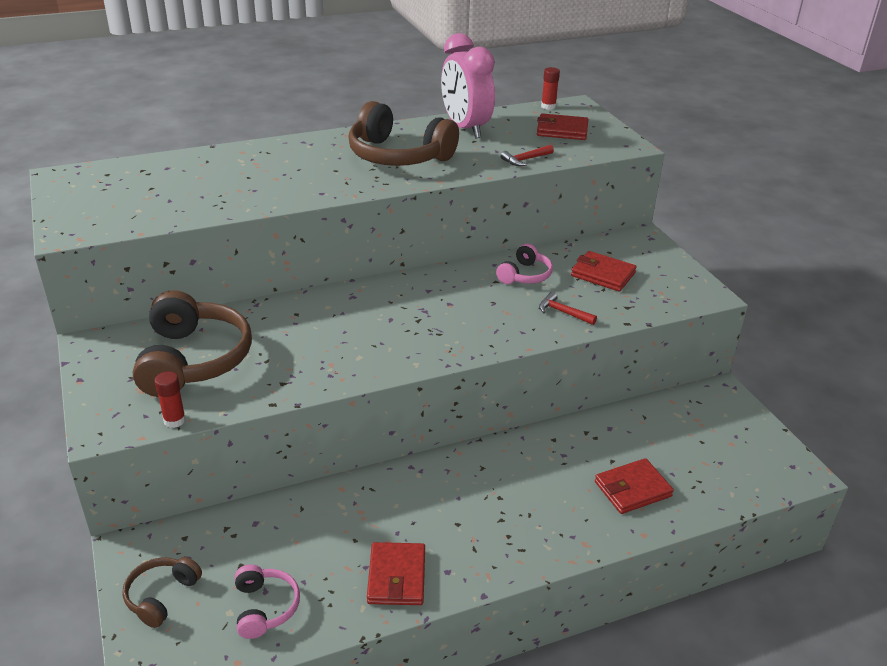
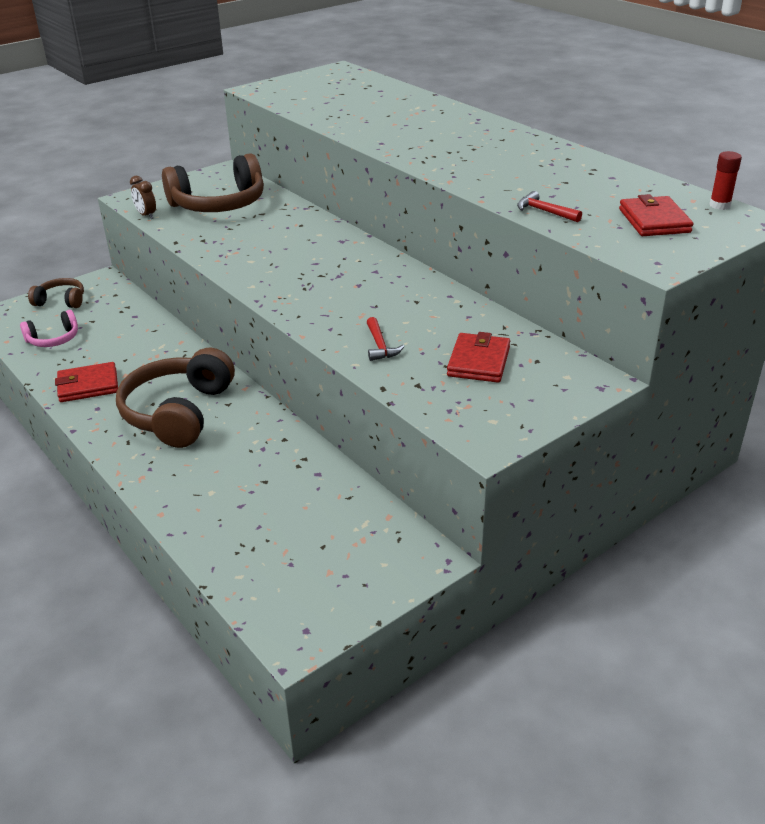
camera: 75 degrees right, 0 degrees up
red glue stick [154,371,186,428] -> brown clock [130,176,156,219]
brown headphones [348,101,459,166] -> brown headphones moved to [116,348,235,448]
pink clock [441,33,495,138] -> none
pink headphones [496,244,553,284] -> none
red hammer [539,292,597,325] -> red hammer turned 150 degrees clockwise [366,317,405,361]
red wallet [595,458,674,514] -> none

